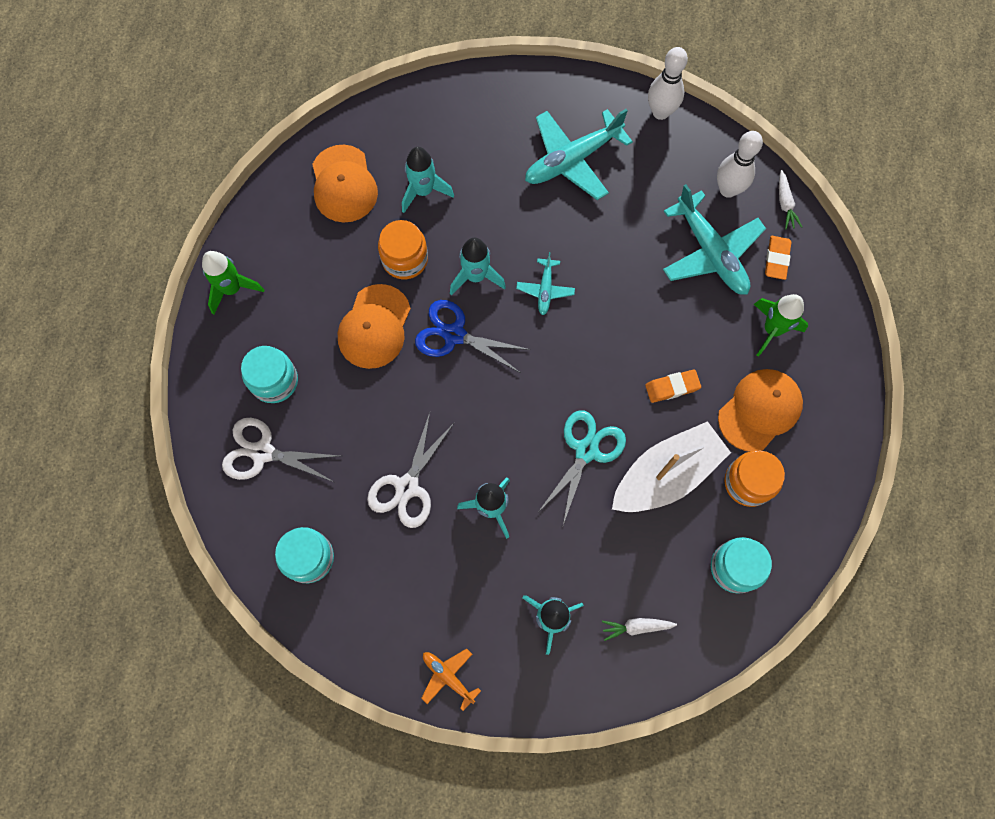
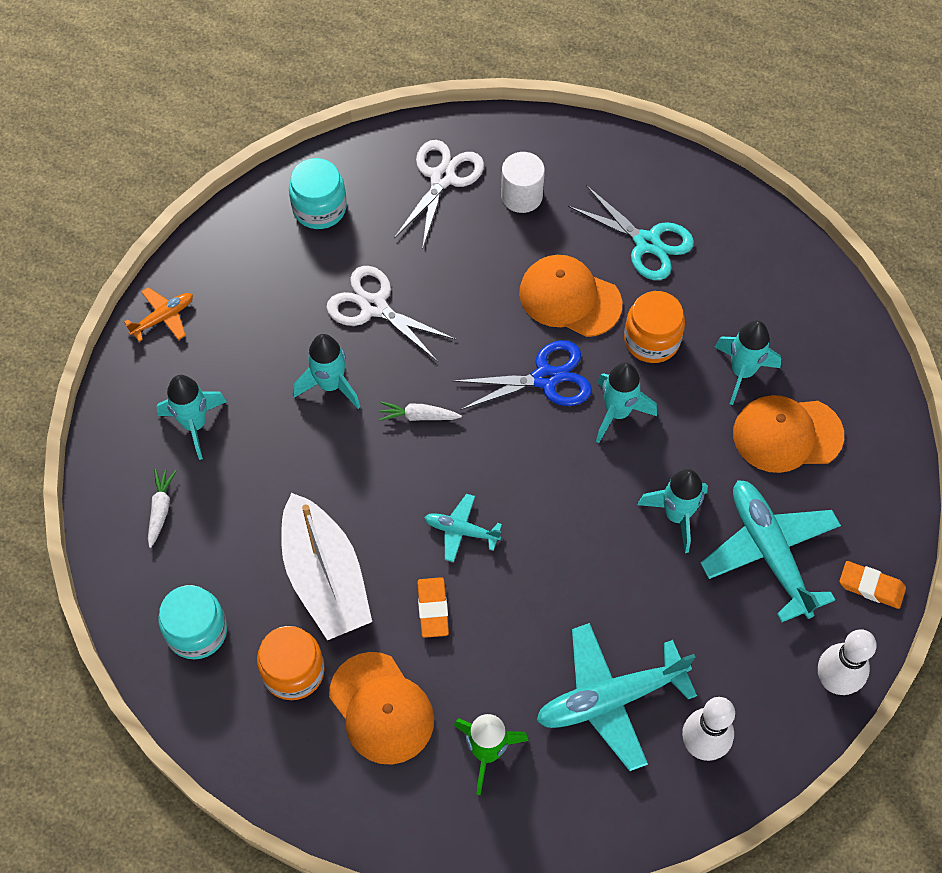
camera: 100 degrees right, 10 degrees down
green rocket [202,251,264,314] -> none
turquoise jar [241,346,298,403] -> white cylinder [501,152,545,213]
orange cap [312,145,378,223] -> orange cap moved to [733,395,844,473]
blue scissors [415,300,531,373] -> blue scissors turned 45 degrees clockwise [454,340,592,410]
turquoise plane [516,252,575,315] -> turquoise plane moved to [424,494,502,562]
turquoise scissors [539,410,626,525] -> turquoise scissors moved to [568,185,694,280]
orange eraser [765,236,792,280] -> orange eraser moved to [839,561,906,609]
white carrot [779,170,802,229] -> white carrot moved to [379,402,462,421]
none -> turquoise rocket [638,469,708,553]

